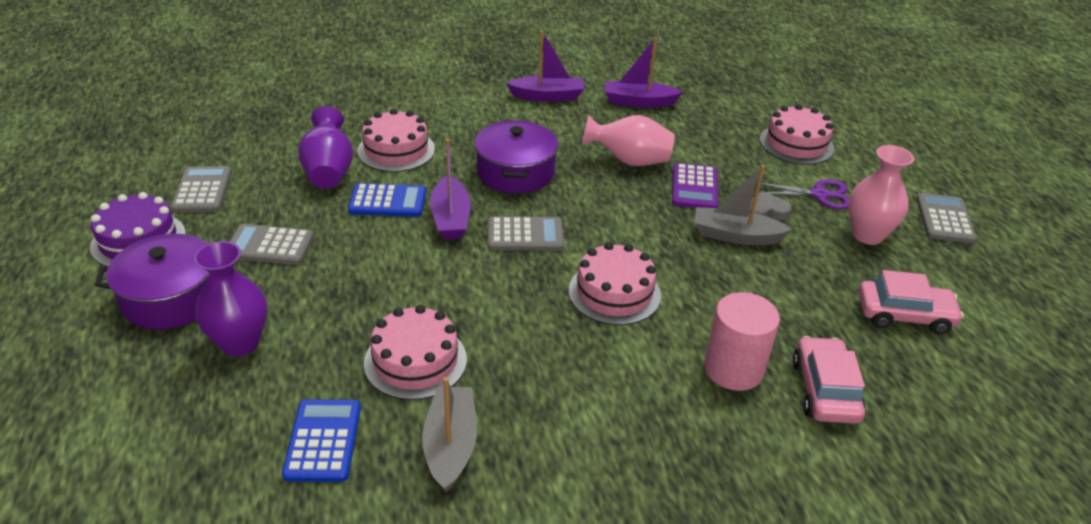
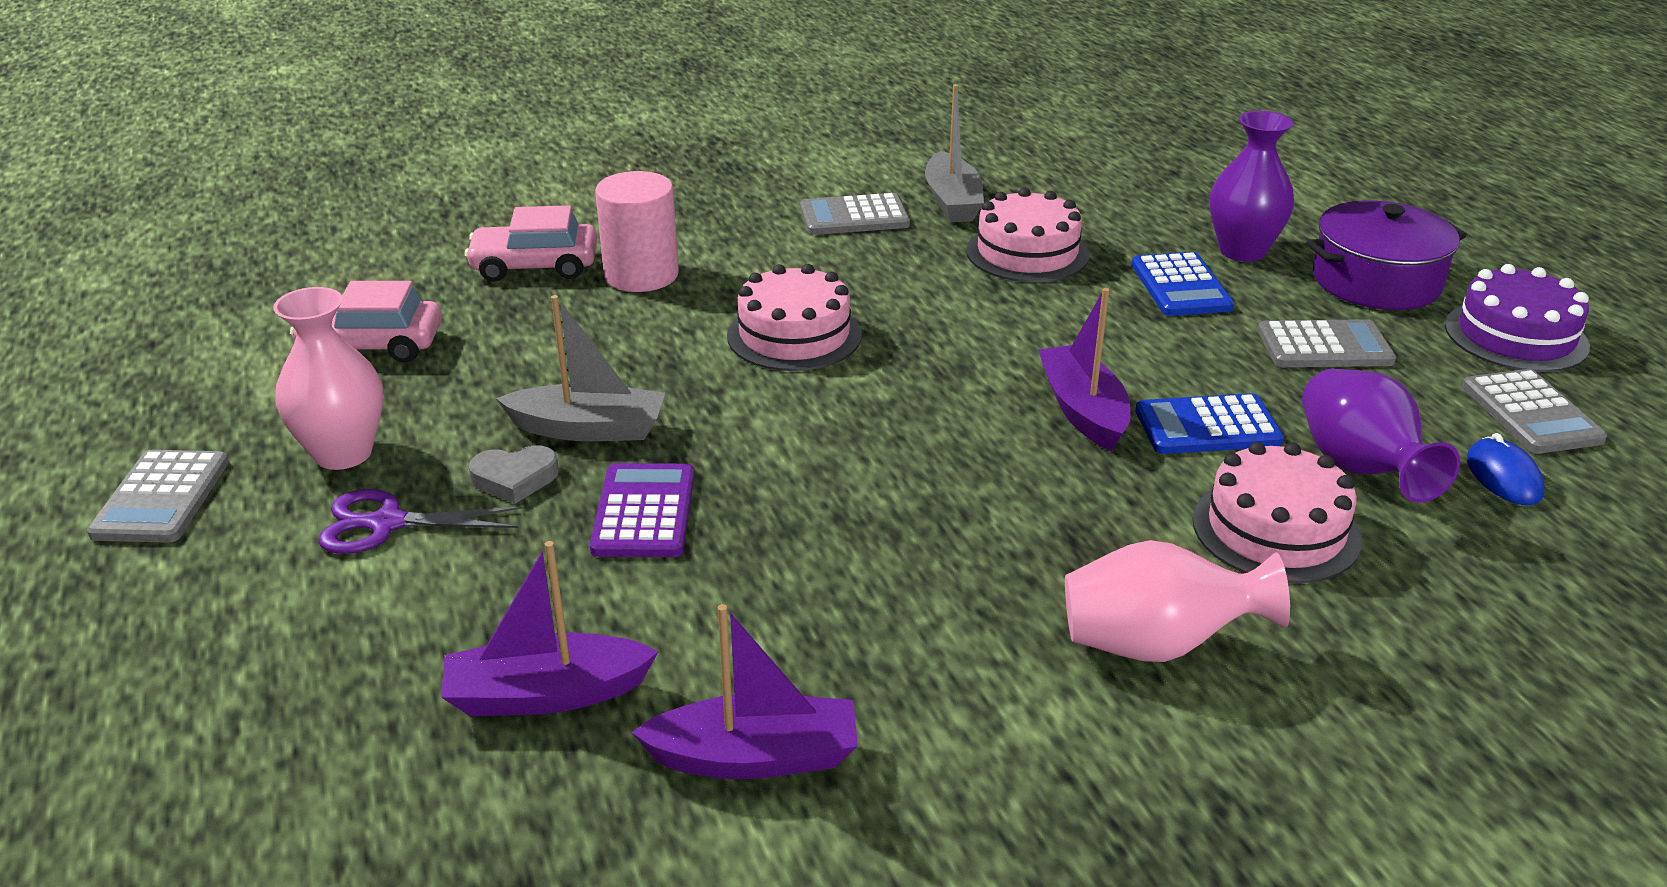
camera: 175 degrees right, 5 degrees down
blue calculator [282,399,361,482] -> blue calculator moved to [1132,252,1234,316]
purple pot [474,120,558,193] -> none
grey calculator [488,217,564,251] -> grey calculator moved to [800,193,910,235]
purple boat [506,31,585,102] -> purple boat moved to [441,541,659,716]
pink vase [582,115,675,166] -> pink vase moved to [1065,540,1290,662]
pink cake [760,104,835,165] -> none
pink car [793,336,866,424] -> pink car turned 90 degrees clockwise [465,205,597,282]
none -> blue mouse [1467,433,1545,505]

